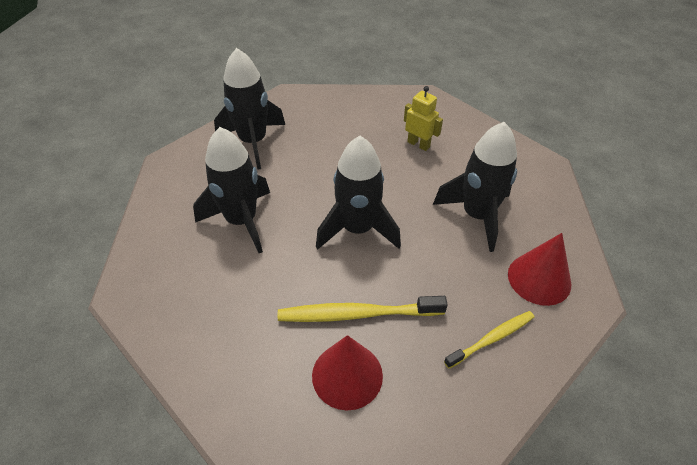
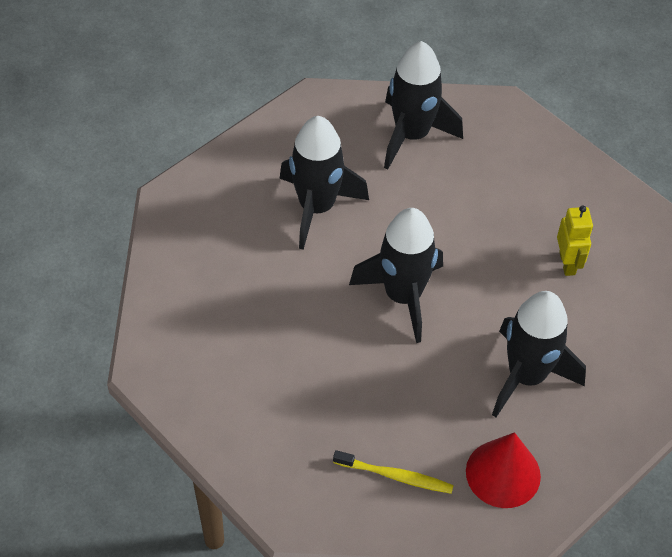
camera: 45 degrees right, 5 degrees up
yellow toothbrush [278,296,448,322] -> none
red cone [312,335,383,410] -> none

